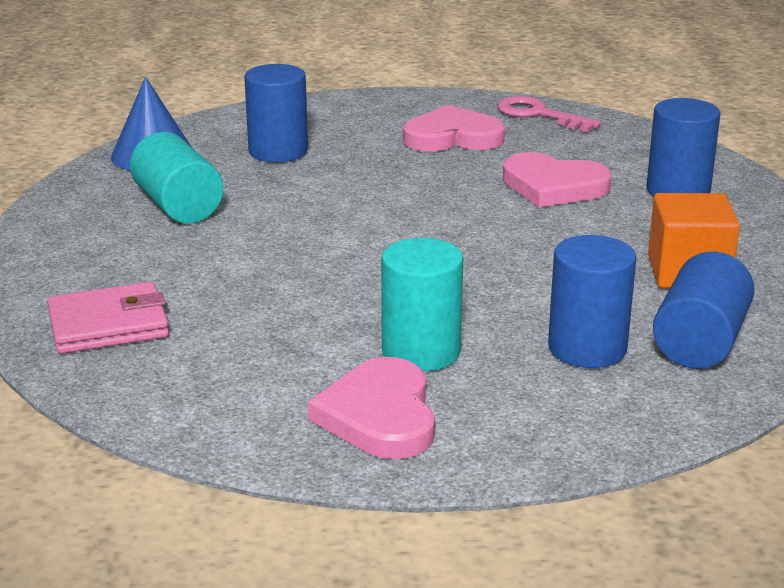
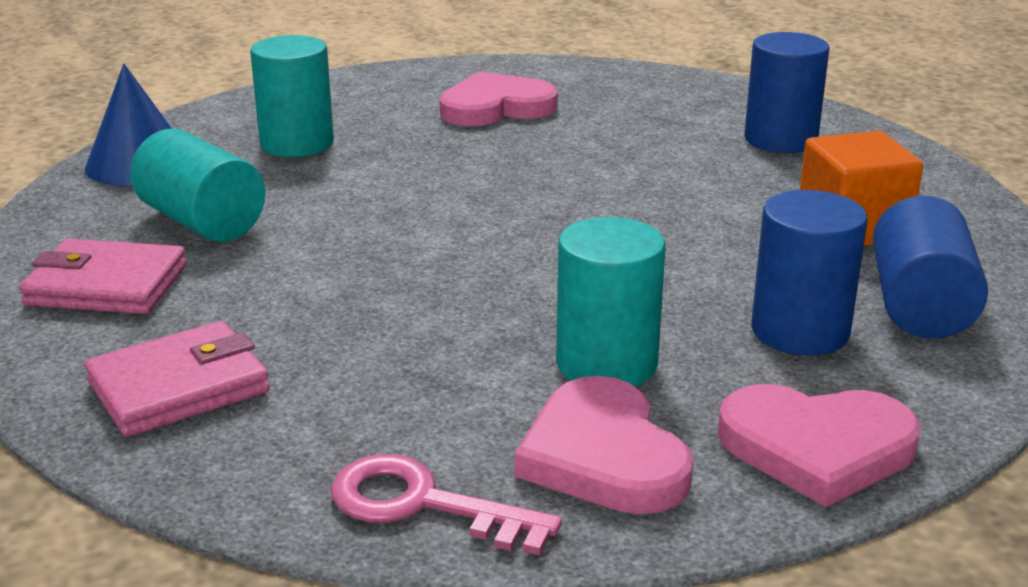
camera: 15 degrees left, 0 degrees up
blue cylinder [244,64,308,162] -> turquoise cylinder [250,35,334,157]
pink key [497,96,601,132] -> pink key moved to [331,454,562,556]
pink heart [503,152,612,207] -> pink heart moved to [718,384,921,507]
none -> pink wallet [19,239,187,314]

